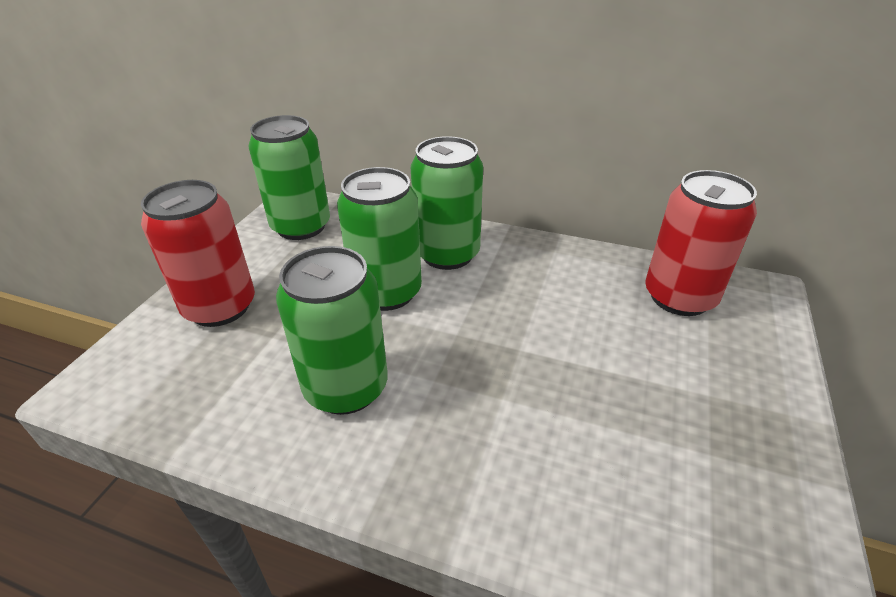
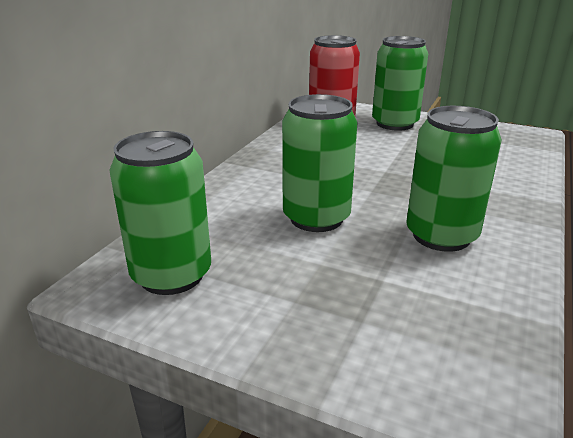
camera: 85 degrees left, 10 degrees down
red can [141,180,255,327] -> none
green can [411,136,483,270] -> green can moved to [372,36,428,131]

